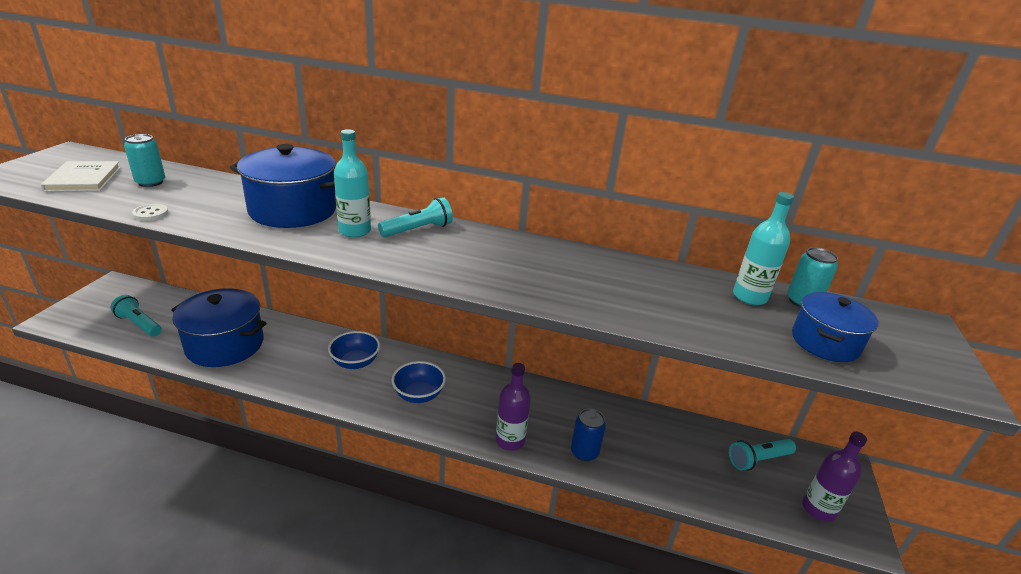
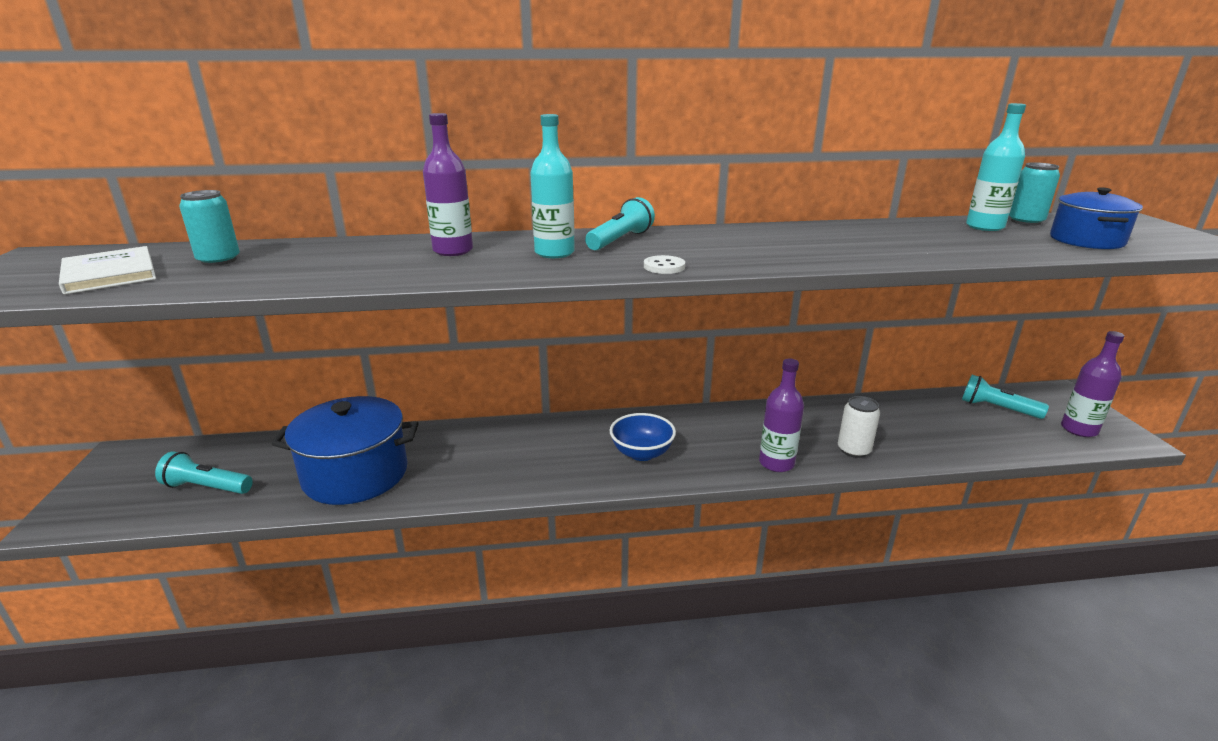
camera: 20 degrees left, 5 degrees down
white button [132,204,168,221] -> white button moved to [644,255,685,274]
blue pot [230,144,336,228] -> purple bottle [423,113,473,256]
blue bowl [328,331,380,369] -> none
blue can [571,409,606,461] -> white can [838,396,880,458]
turquoise flashlight [729,439,796,471] -> turquoise flashlight turned 75 degrees clockwise [962,375,1049,419]

